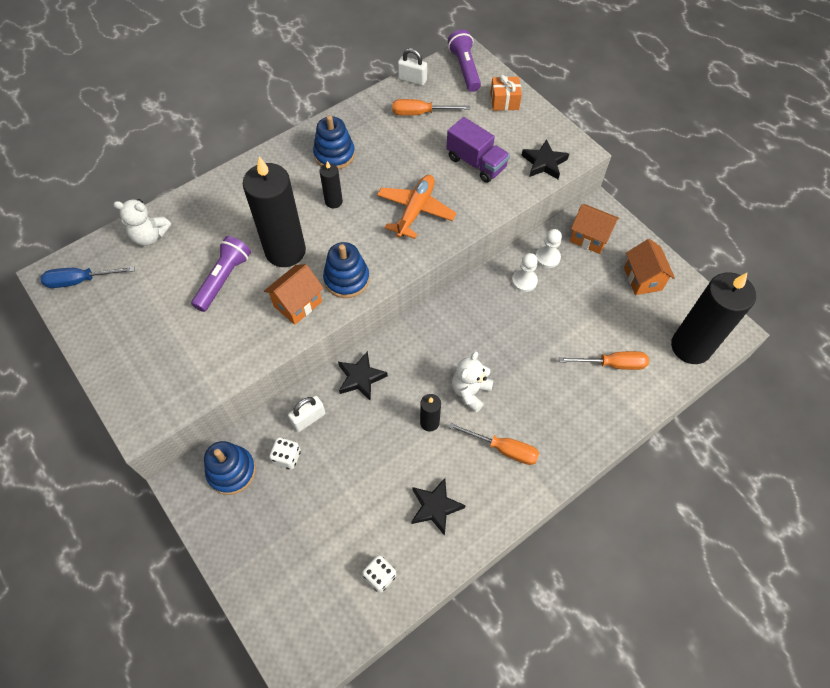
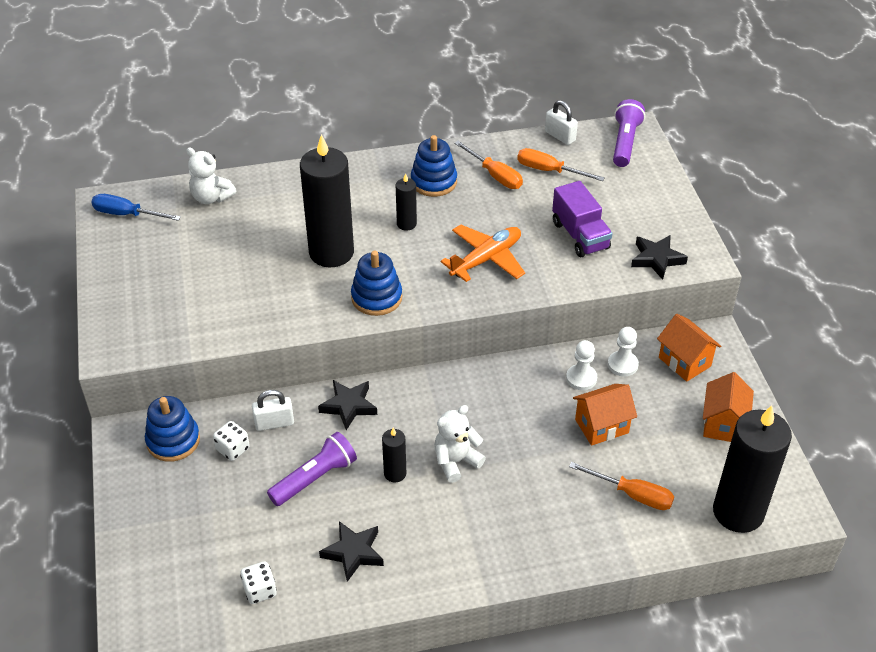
camera: 25 degrees right, 15 degrees down
purple flashlight [191,236,251,312] -> purple flashlight moved to [267,432,357,506]
orange house [264,264,324,325] -> orange house moved to [573,384,637,446]
orange screwdriver [448,422,539,465] -> orange screwdriver moved to [454,141,523,189]
orange gift [491,75,522,111] -> none

